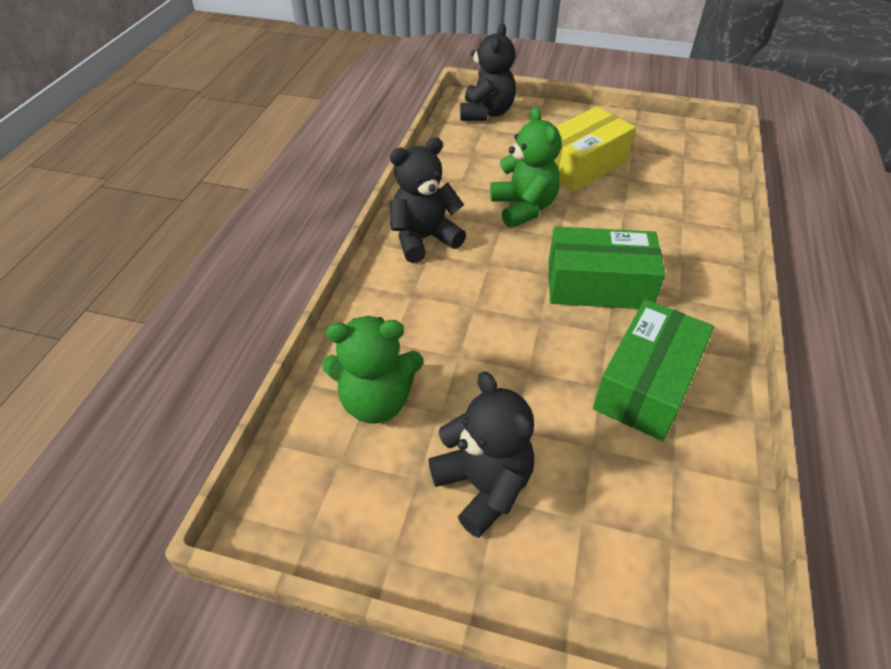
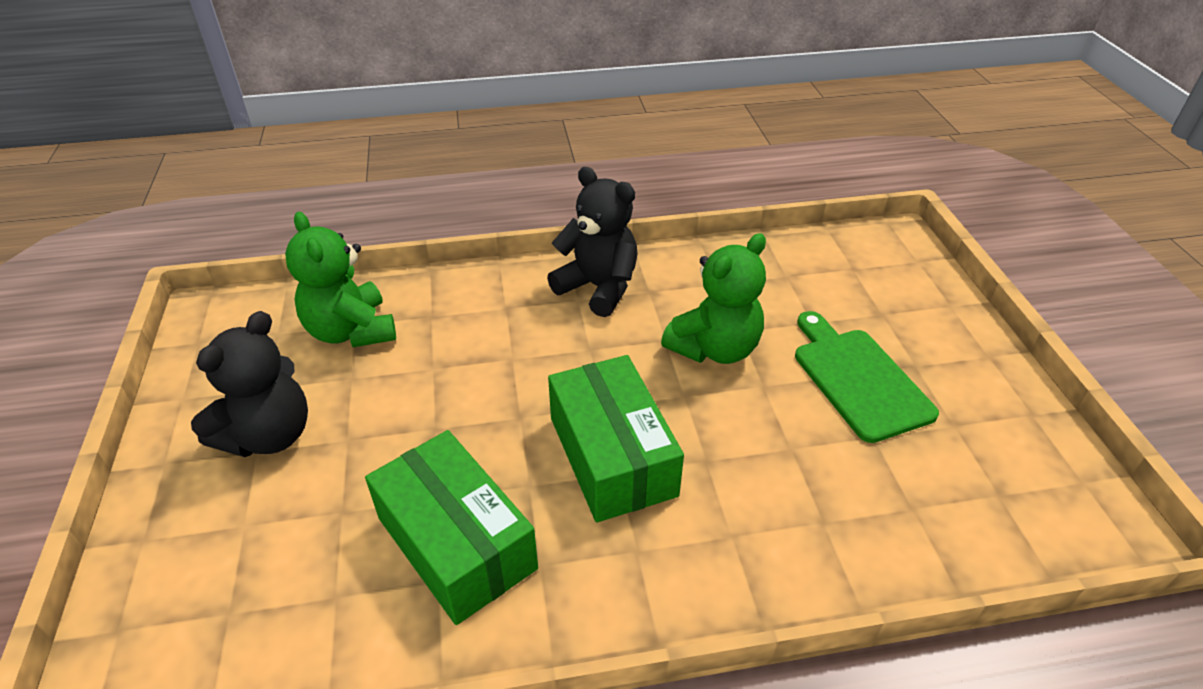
camera: 65 degrees right, 5 degrees down
black teddy bear [460,23,516,121] -> none
yellow box [554,107,636,192] -> green cutting board [795,311,939,443]
green box [593,300,714,441] -> green box turned 45 degrees clockwise [365,430,538,625]

